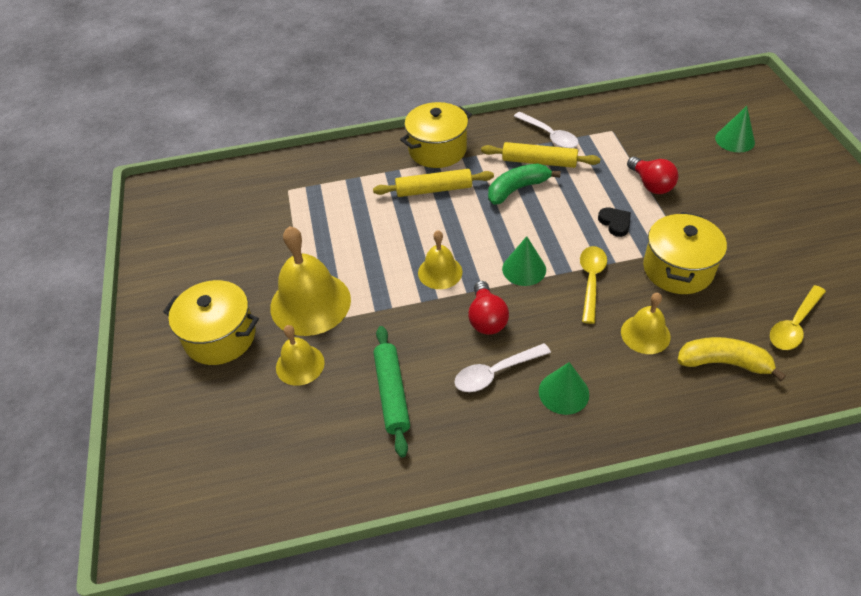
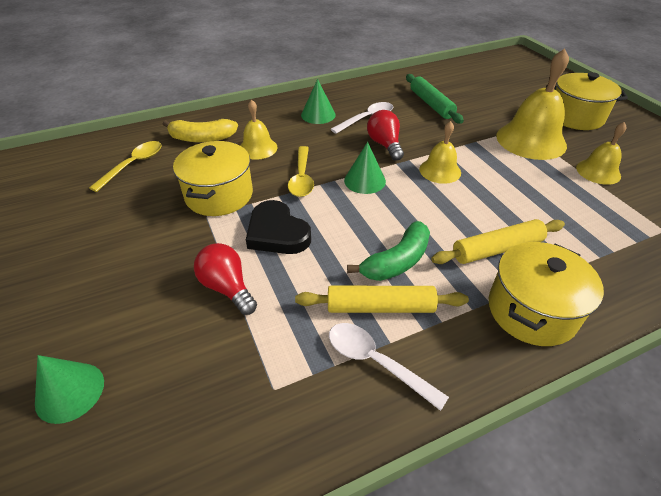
camera: 165 degrees right, 5 degrees down
yellow bell [276,325,325,386] -> yellow bell moved to [576,122,626,185]
black heart [598,207,631,237] -> black heart [246,200,311,254], size x1.74

